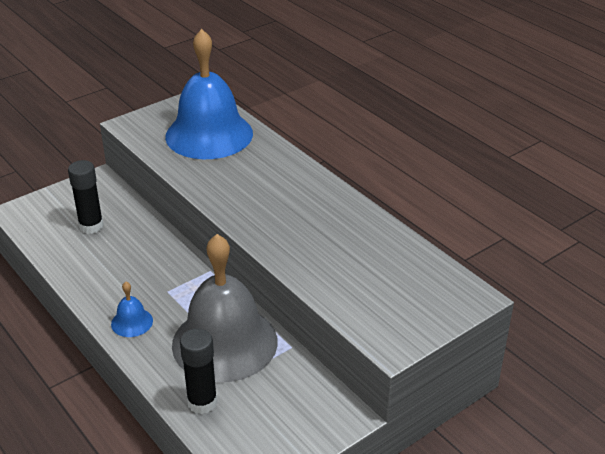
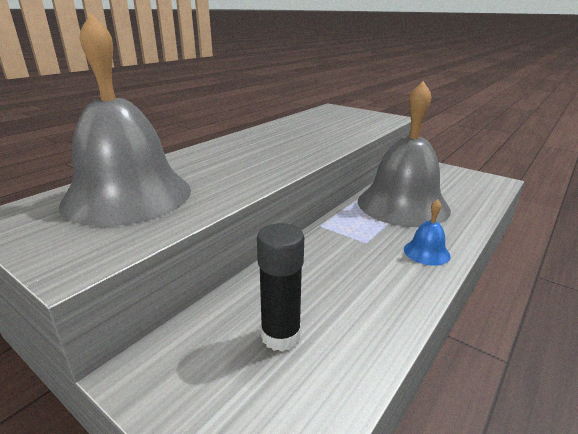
camera: 105 degrees left, 10 degrees down
blue bell [165,29,253,159] -> grey bell [59,13,191,226]
black glue stick [180,328,217,414] -> none

